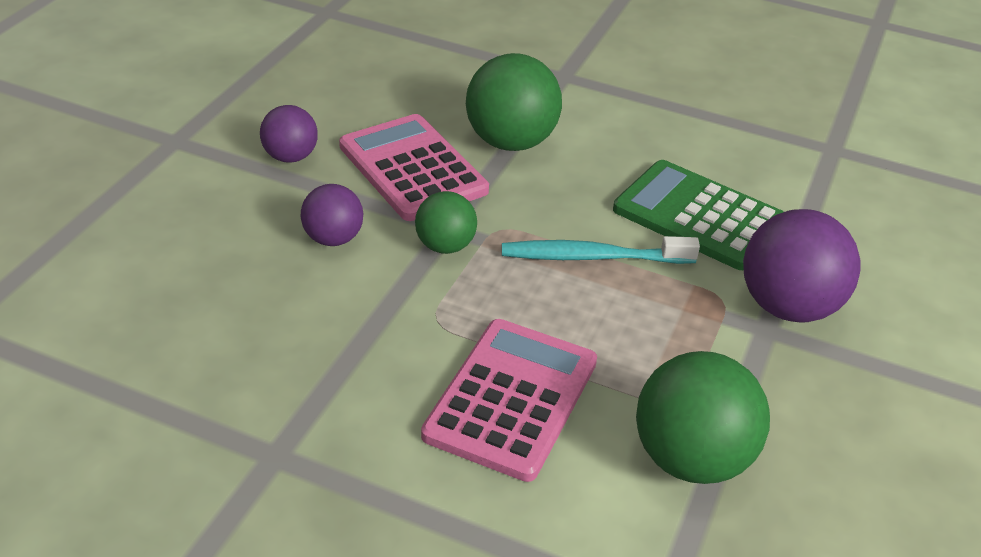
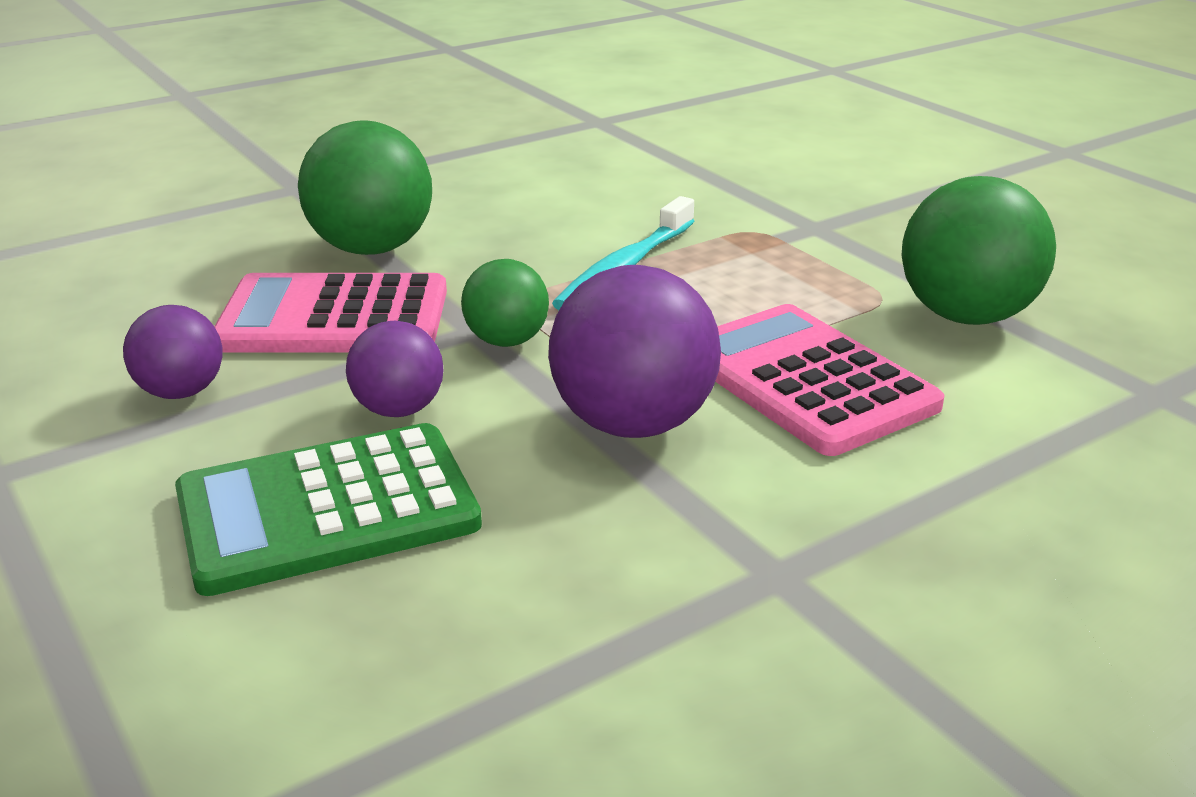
camera: 55 degrees left, 10 degrees down
green calculator [613,160,784,270] -> green calculator moved to [175,423,482,596]
purple ball [743,209,860,323] -> purple ball moved to [548,265,721,438]

